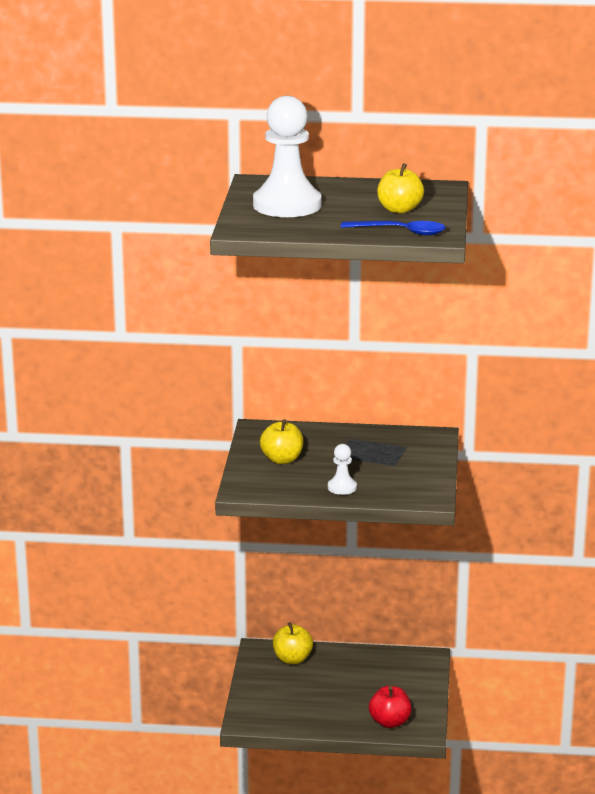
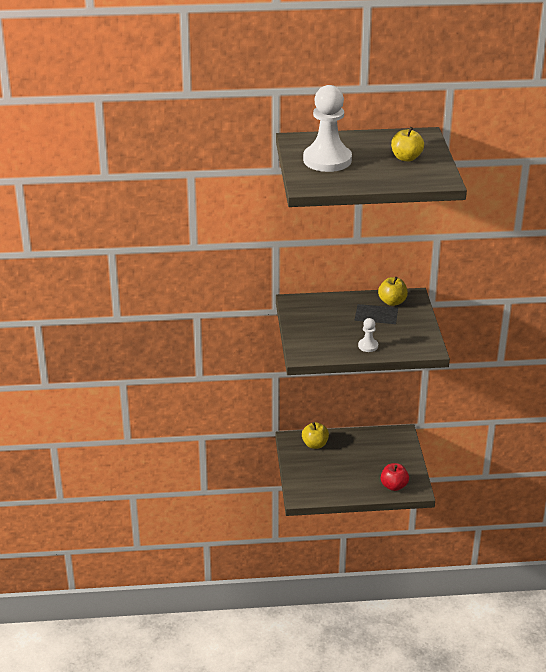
camera: 10 degrees left, 10 degrees up
yellow apple [260,419,303,464] -> yellow apple moved to [378,277,408,306]
blue spoon [341,221,446,235] -> none

